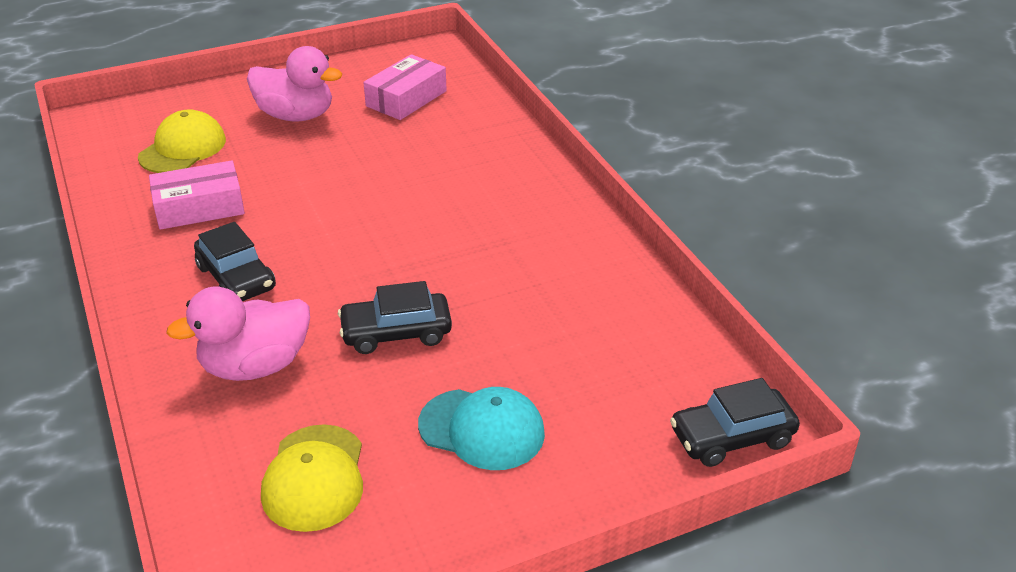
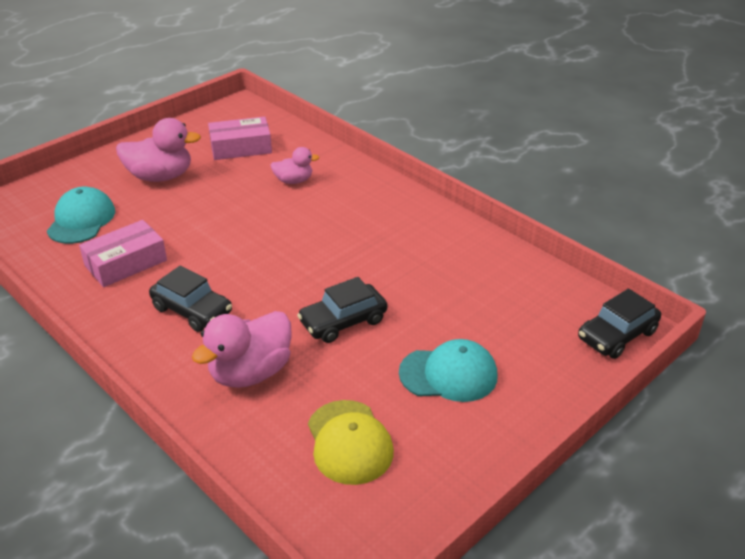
camera: 20 degrees left, 0 degrees up
yellow cap [138,109,226,173] -> turquoise cap [47,187,115,244]
pink box [363,54,447,120] -> pink box turned 60 degrees clockwise [208,116,272,160]
none -> pink duck [270,147,319,184]

